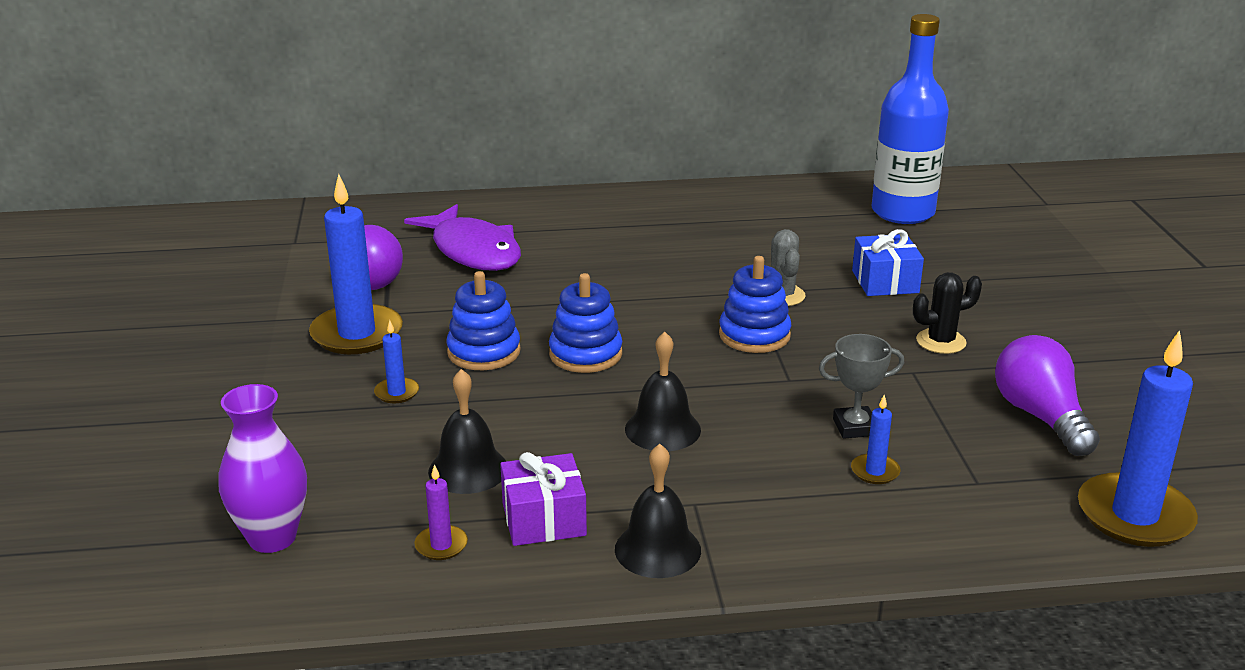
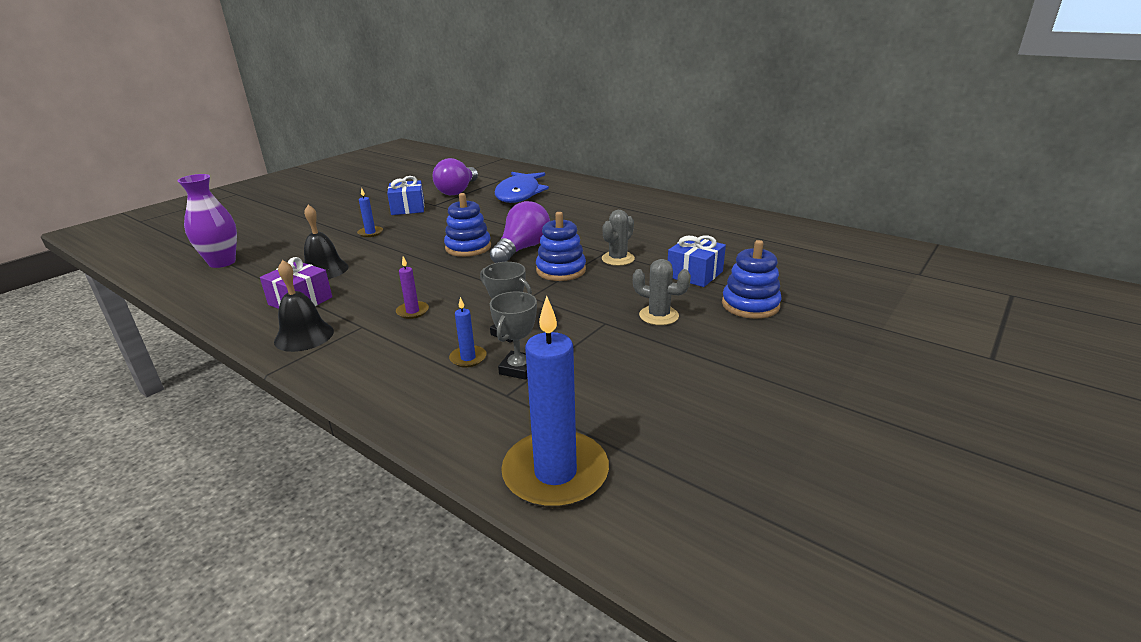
camera: 45 degrees right, 0 degrees up
blue candle [309,174,403,354] -> blue gift [387,176,424,215]
purple fish [404,204,521,271] -> blue fish [495,172,549,203]
purple candle [414,464,468,560] -> purple candle moved to [396,256,429,319]
blue stacking toy [447,271,521,370] -> blue stacking toy moved to [722,240,782,319]
black bell [625,332,701,451] -> none
blue bottle [871,14,949,224] -> none
black cactus [913,272,982,354] -> grey cactus [633,259,691,325]
purple light bulb [995,335,1100,456] -> purple light bulb moved to [490,201,550,263]
none -> grey trophy [490,291,537,380]

